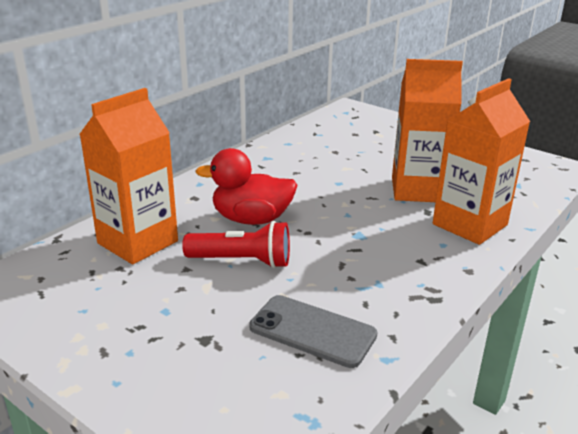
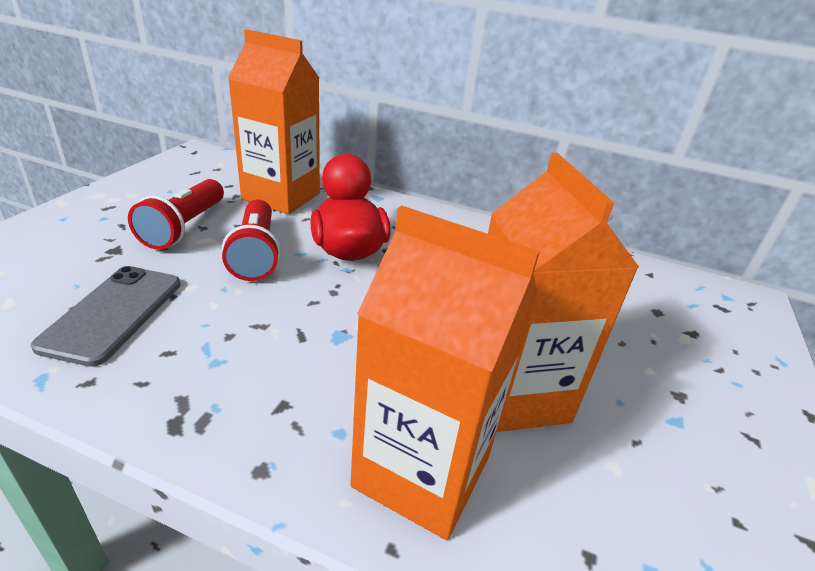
camera: 70 degrees right, 5 degrees up
none -> red flashlight [128,179,224,250]

